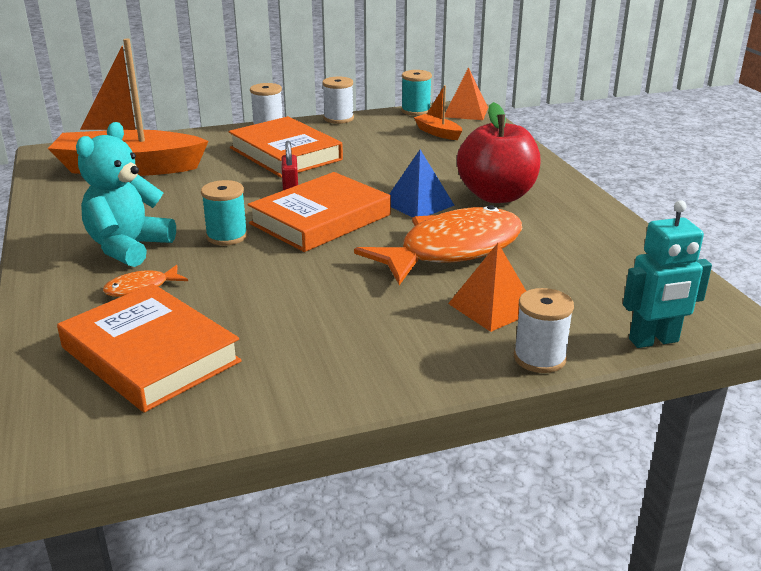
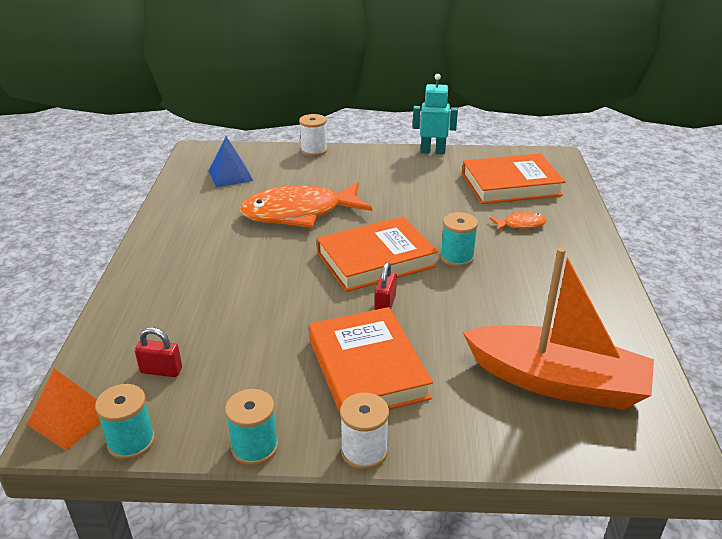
camera: 160 degrees left, 5 degrees up
orange book [57,284,242,412] -> orange book turned 75 degrees counterclockwise [462,154,565,204]
turquoise teddy bear [76,122,176,267] -> none
white spool [322,77,354,124] -> turquoise spool [225,389,278,465]
blue pyramid [389,150,455,218] -> blue pyramid moved to [209,136,253,187]
orange boat [414,85,462,140] -> red padlock [135,328,182,377]
orange pyramid [448,243,526,332] -> none
red apple [457,102,540,203] -> none
turquoise robot [623,200,712,348] -> turquoise robot moved to [413,74,458,154]

